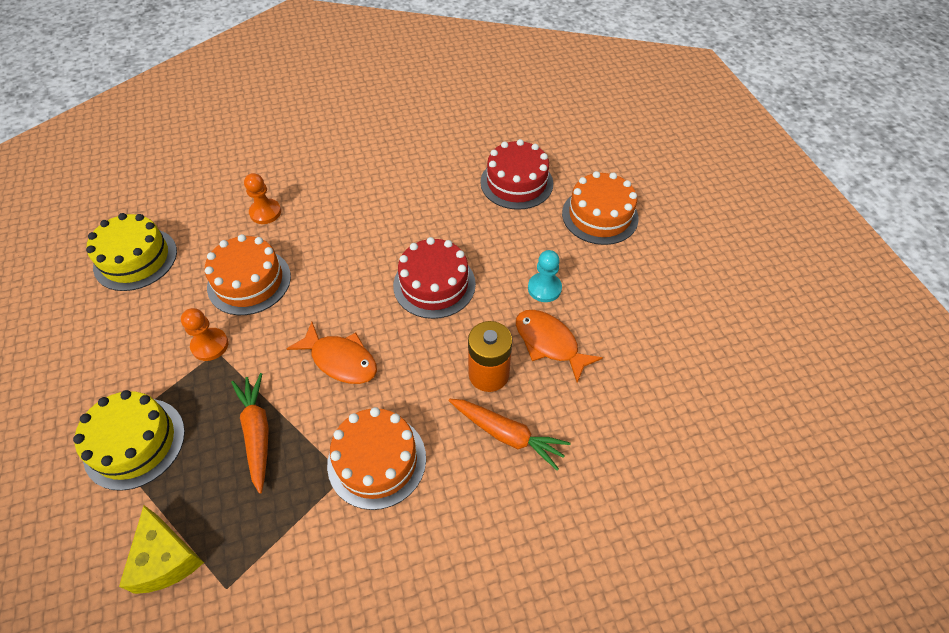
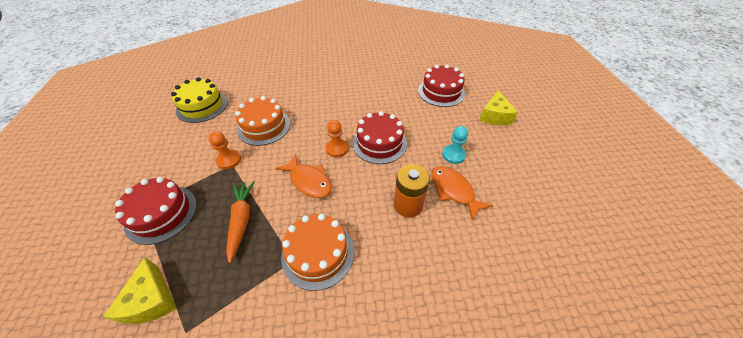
camera: 10 degrees right, 5 degrees down
yellow cake [73,390,185,491] -> red cake [115,177,197,245]
orange pawn [244,173,281,224] -> orange pawn moved to [325,120,348,157]
orange carrot [449,399,571,470] -> none
orange cake [562,171,639,245] -> yellow cheese [479,90,518,125]

